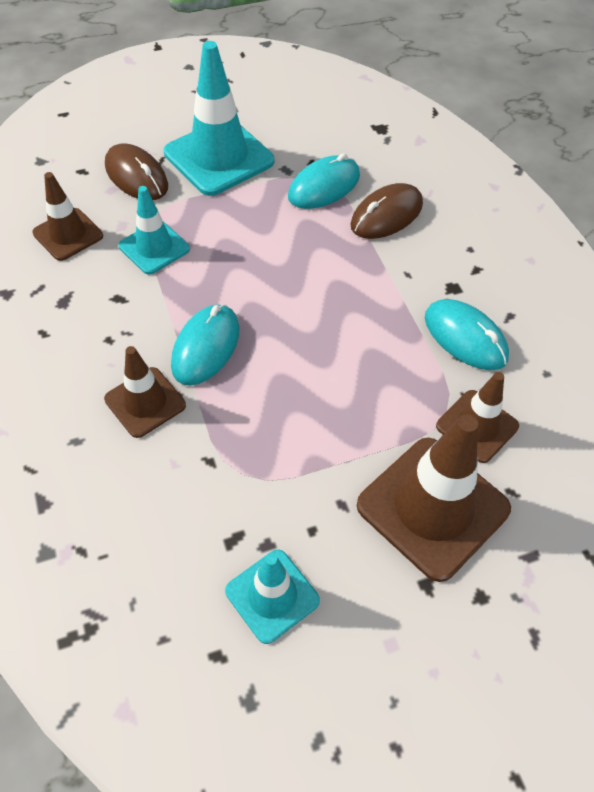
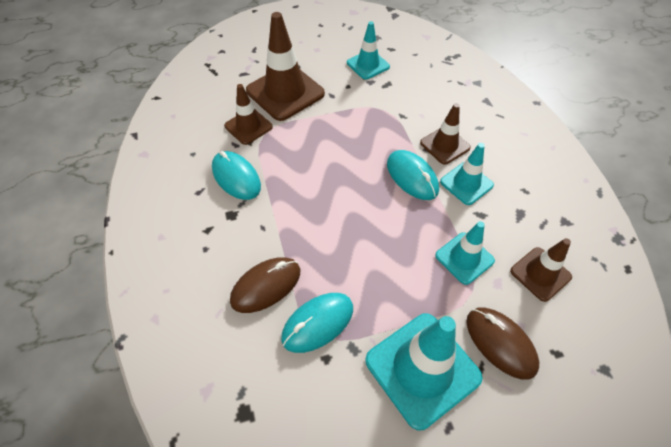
camera: 175 degrees left, 0 degrees up
turquoise mouse [171,304,239,386] -> turquoise mouse turned 60 degrees counterclockwise [387,150,439,200]
none -> turquoise traffic cone [440,143,494,205]

